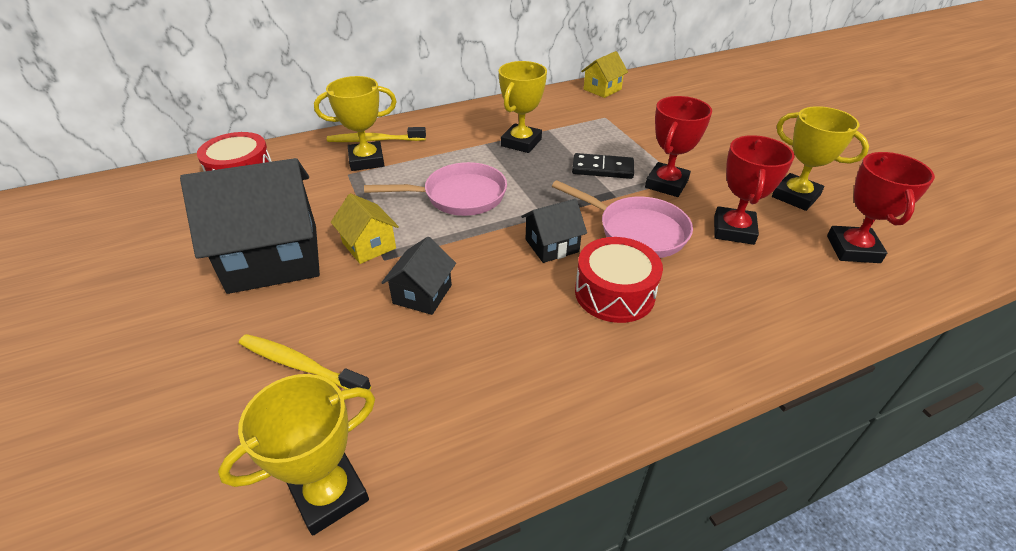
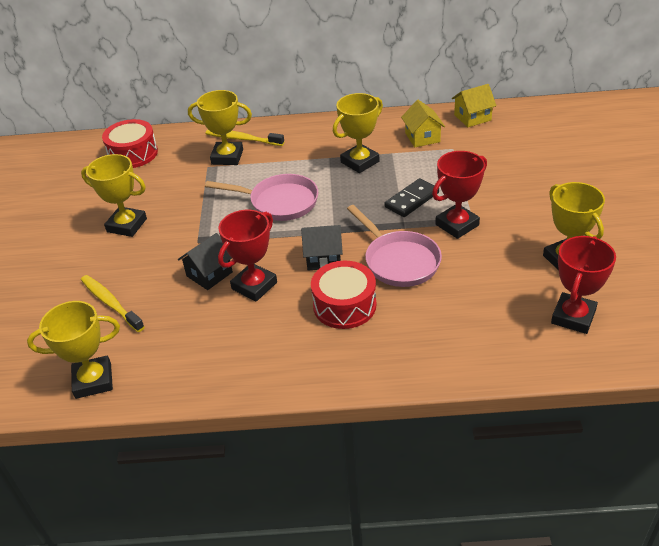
camera: 25 degrees right, 0 degrees up
black house [180,158,320,294] -> yellow trophy [81,154,147,237]
yellow house [331,193,399,264] -> yellow house moved to [401,100,445,147]
black domino [572,153,634,179] -> black domino turned 75 degrees counterclockwise [385,178,439,217]
red trophy [714,135,794,245] -> red trophy moved to [218,210,277,302]

